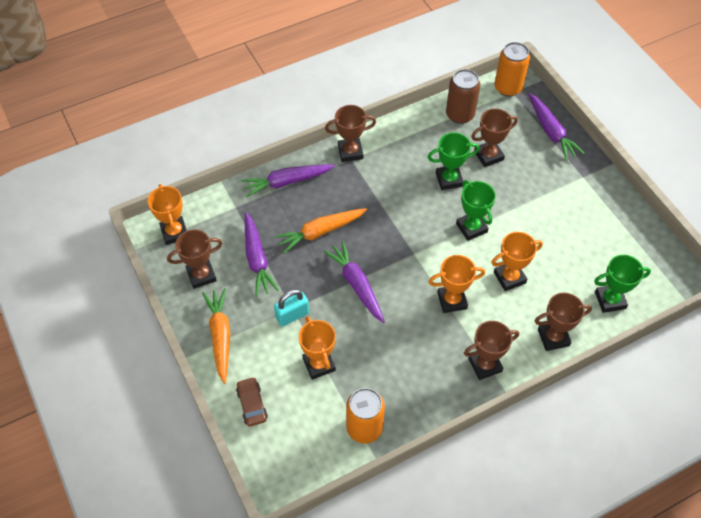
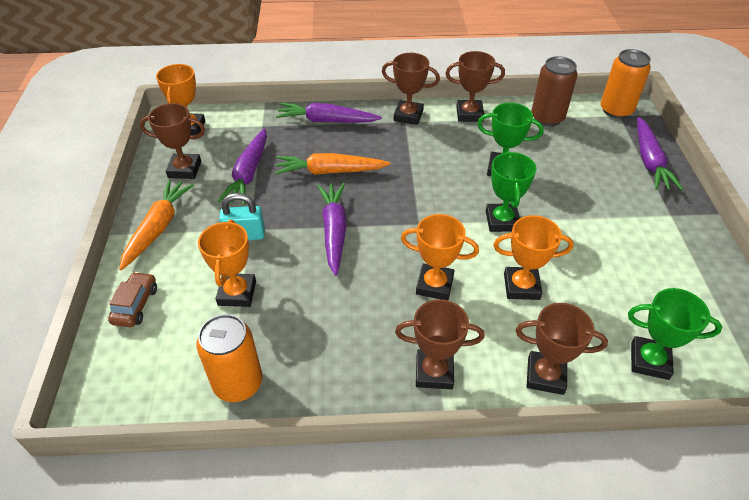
camera: 25 degrees right, 10 degrees down
brown trophy [471,108,518,167] -> brown trophy moved to [445,51,505,122]

